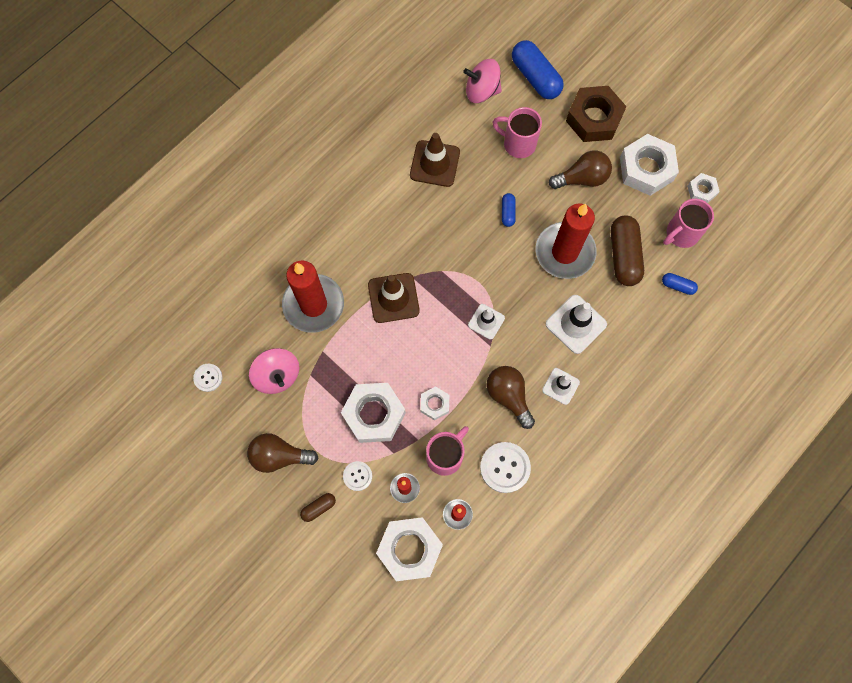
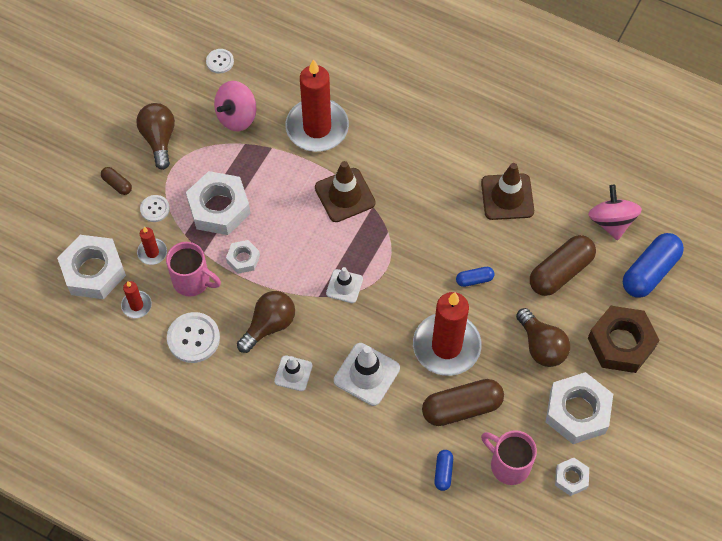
camera: 75 degrees right, 10 degrees down
pink mug [492,107,542,158] -> brown capsule [530,235,596,296]

